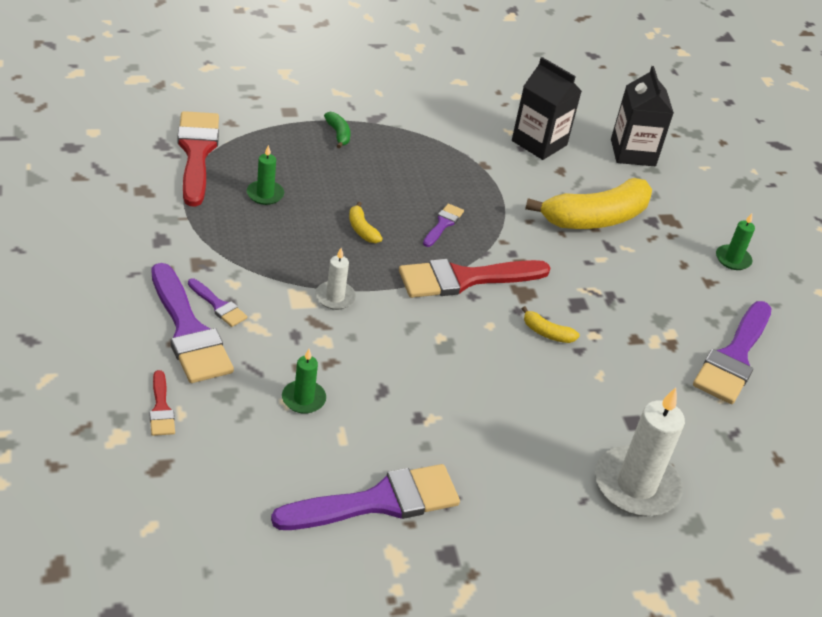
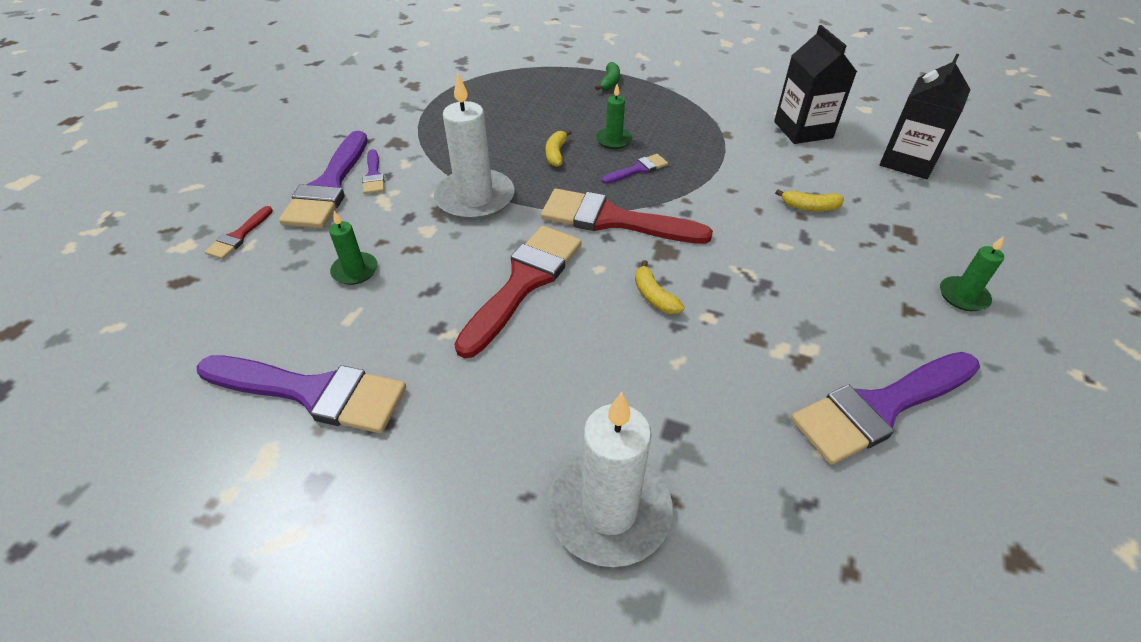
camera: 40 degrees right, 5 degrees up
red brush [177,111,219,207] -> red brush moved to [454,226,582,358]
green candle [247,145,284,205] -> green candle moved to [596,84,633,149]
white candle [315,248,356,310] -> white candle [434,73,515,220], size x1.95
yellow banana [525,178,652,229] -> yellow banana [775,189,844,211], size x0.42

